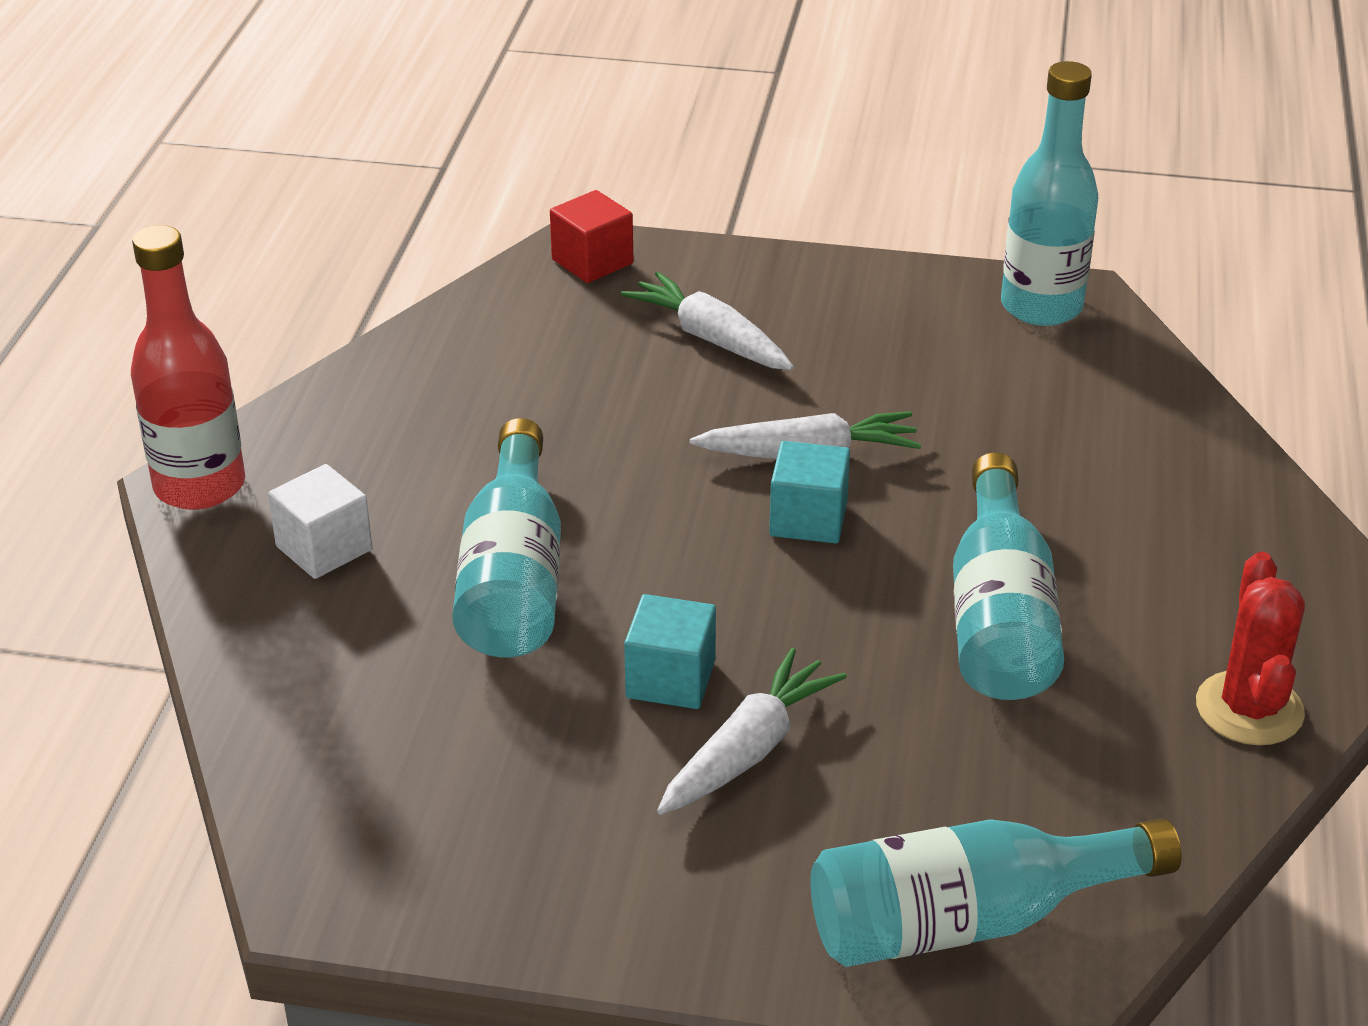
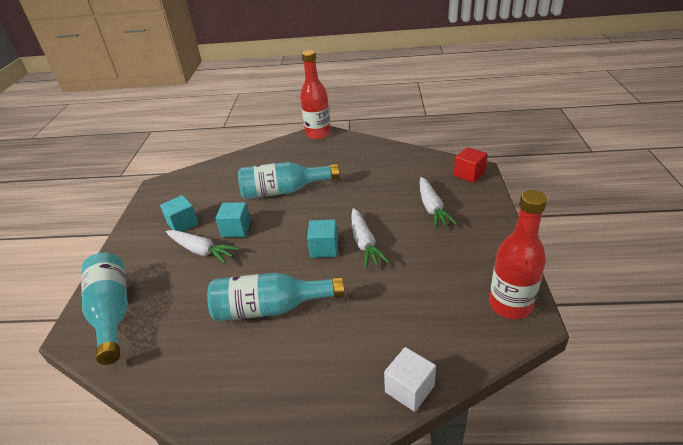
camera: 85 degrees right, 0 degrees up
white cube [268,464,372,579] -> white cube moved to [384,347,436,412]
white carrot [620,272,794,370] -> white carrot turned 135 degrees clockwise [420,177,458,229]
turquoise bottle [1001,61,1098,326] -> red bottle [489,190,547,319]
red cactus [1196,552,1305,745] -> none
none -> turquoise cube [160,195,199,232]

